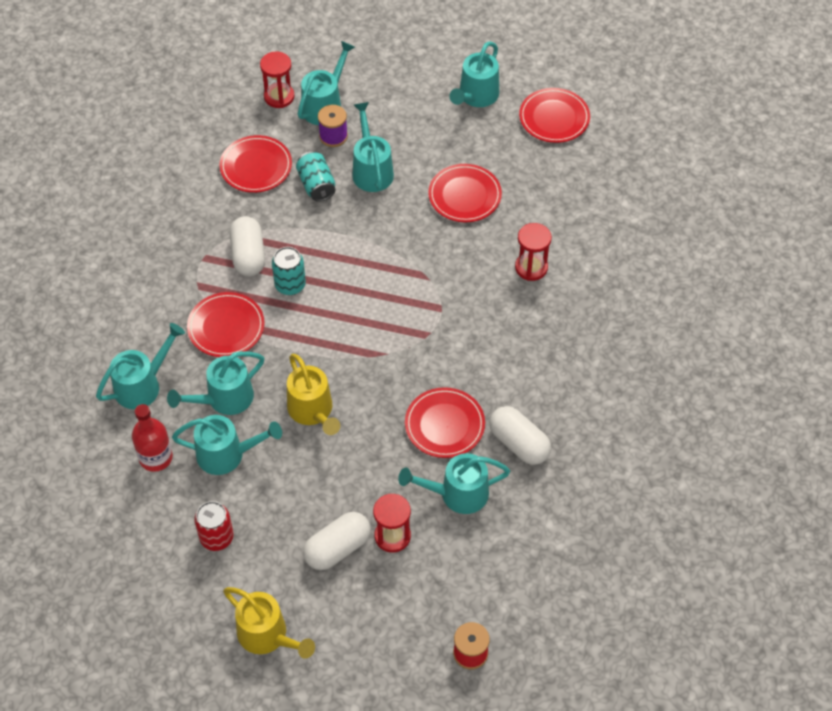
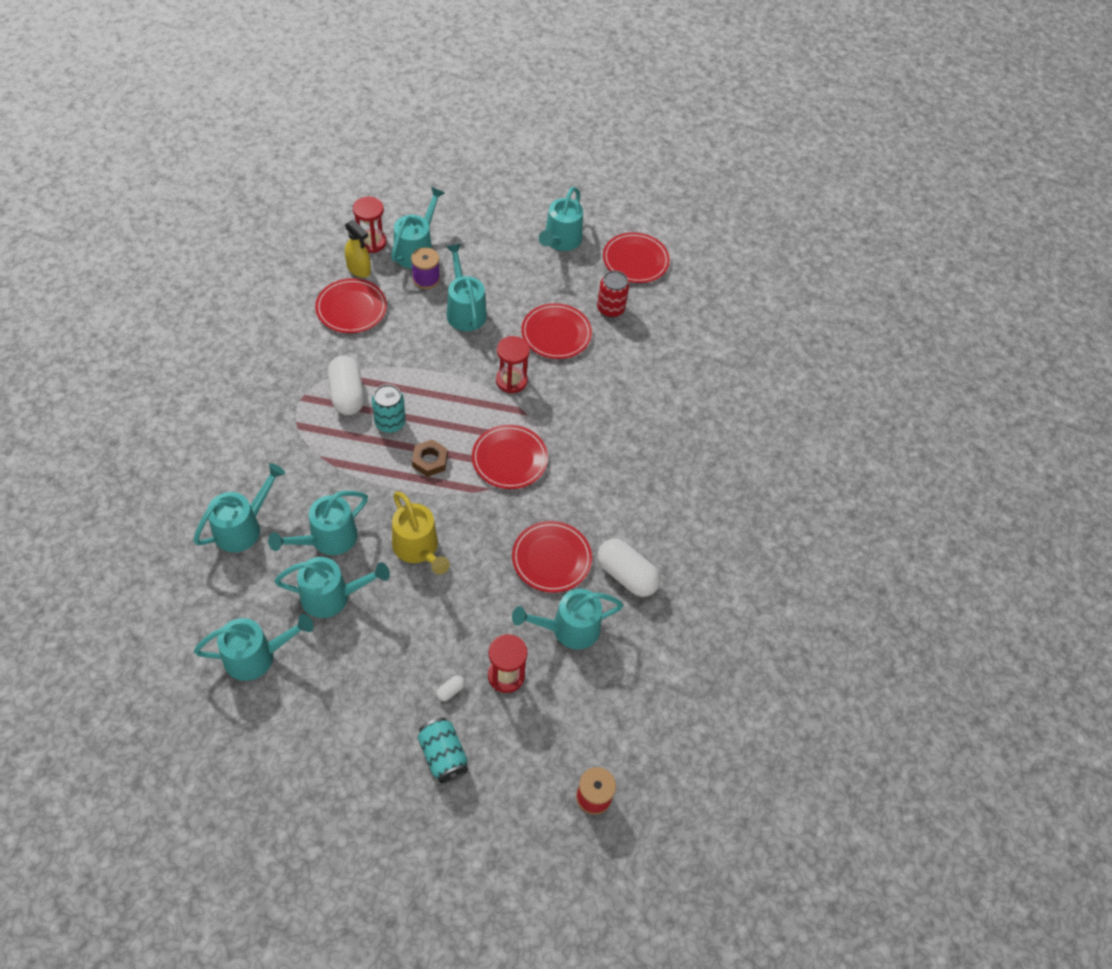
camera: 10 degrees left, 0 degrees up
red bottle [132,404,173,472] -> none
red plate [187,292,265,357] -> red plate moved to [472,425,548,489]
red can [194,501,234,551] -> red can moved to [597,270,629,318]
yellow watering can [223,587,315,659] -> none
turquoise can [296,151,335,202] -> turquoise can moved to [418,718,468,783]
white capsule [303,512,371,570] -> white capsule [436,675,465,701], size x0.42
red hourglass [515,223,552,281] -> red hourglass moved to [496,336,530,393]
none -> turquoise watering can [194,614,314,681]
none -> yellow spray bottle [345,220,371,278]
none -> brown nut [412,439,448,477]

